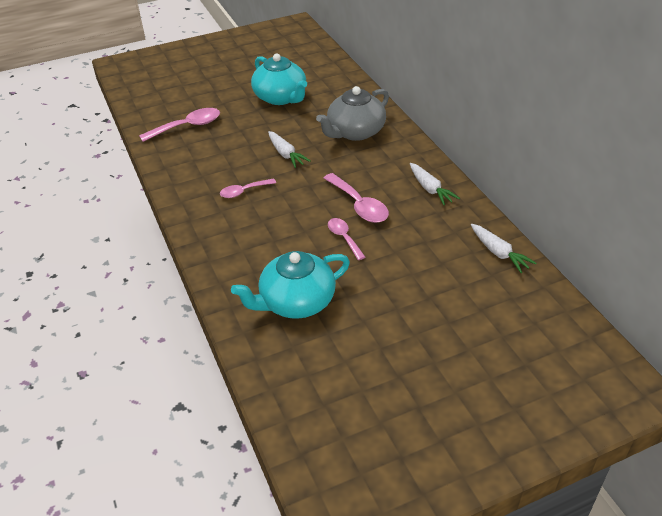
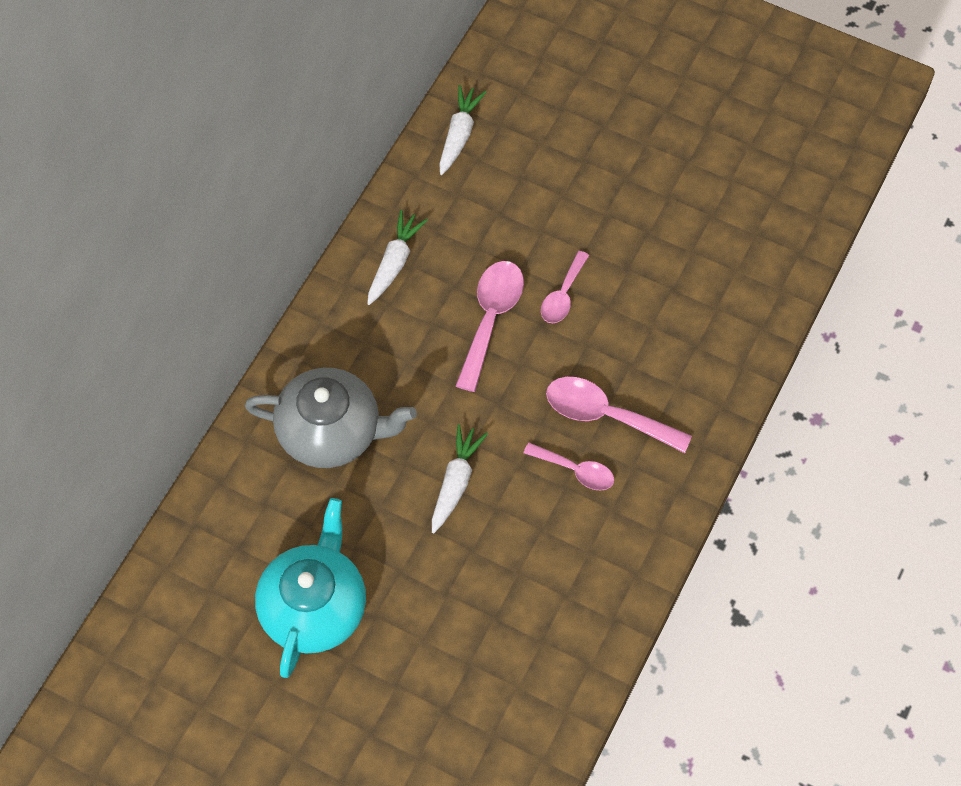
camera: 130 degrees left, 20 degrees up
pink spoon [139,108,220,142] -> pink spoon moved to [546,377,692,453]
turquoise teapot [231,251,350,319] -> none

